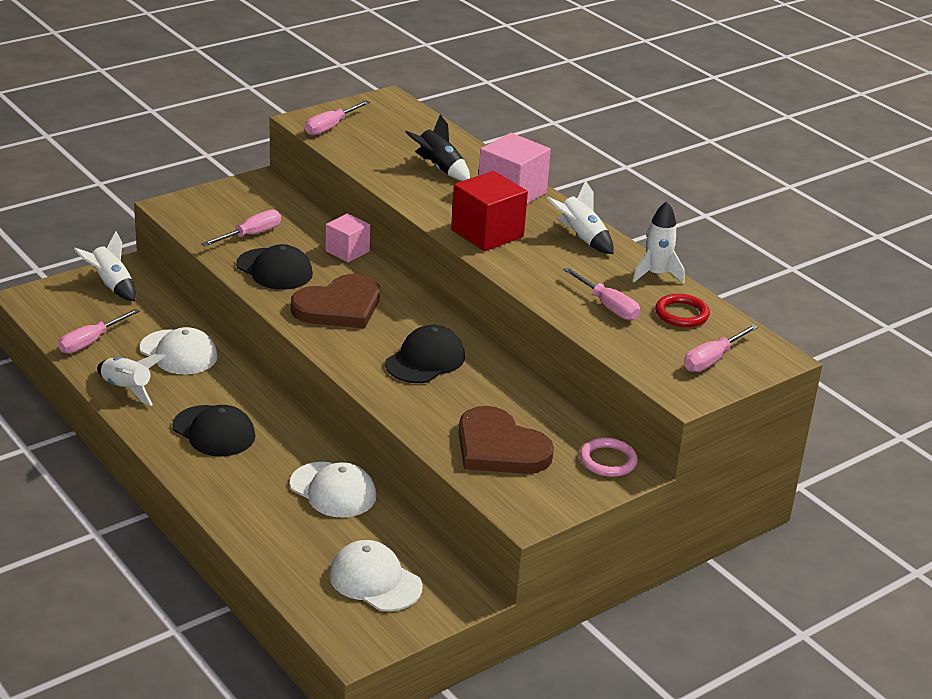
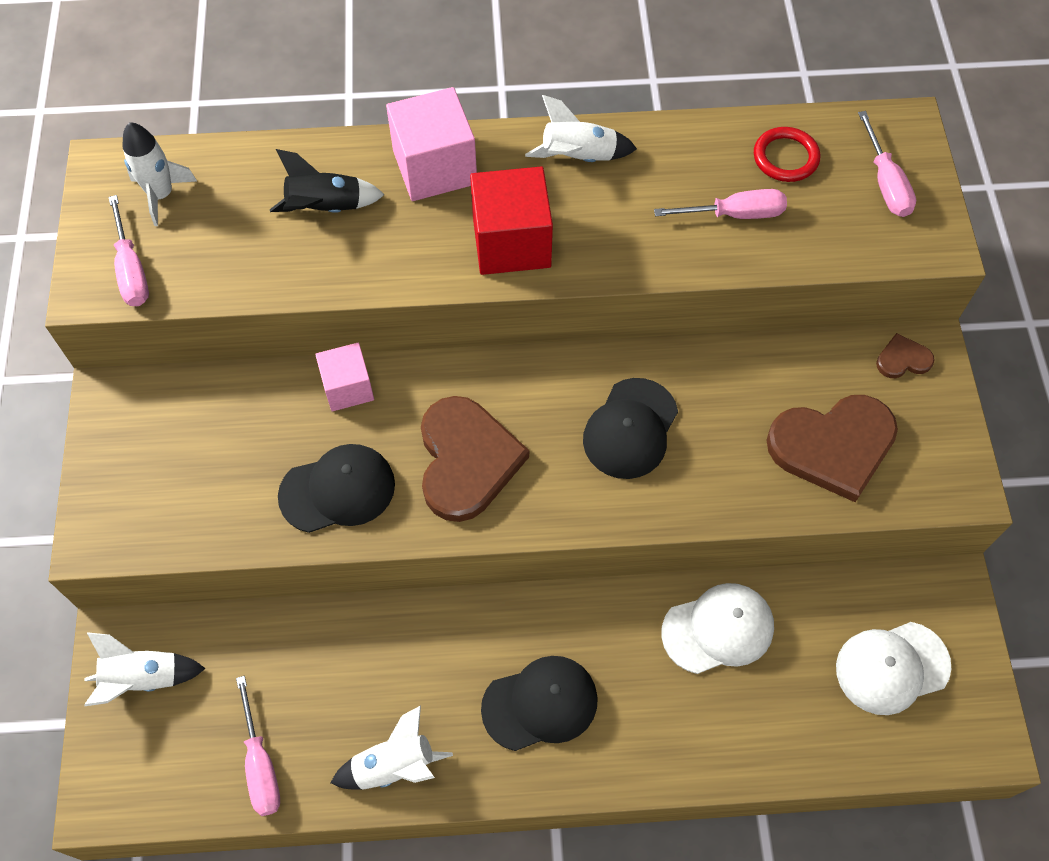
camera: 55 degrees left, 30 degrees up
white cap [140,327,218,375] -> none
pink screwdriver [201,210,281,246] -> none
black cap [385,325,465,383] -> black cap turned 135 degrees counterclockwise [583,378,678,479]
pink ring [580,437,638,477] -> brown heart [876,333,935,378]
white rocket [633,201,685,284] -> white rocket moved to [122,122,197,226]

